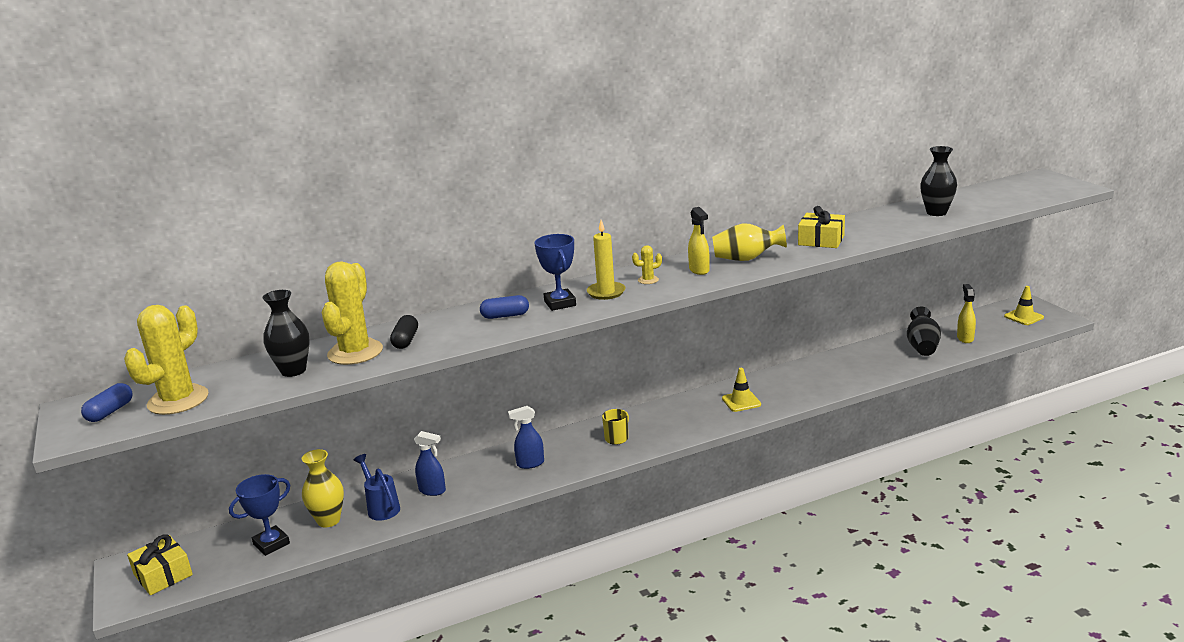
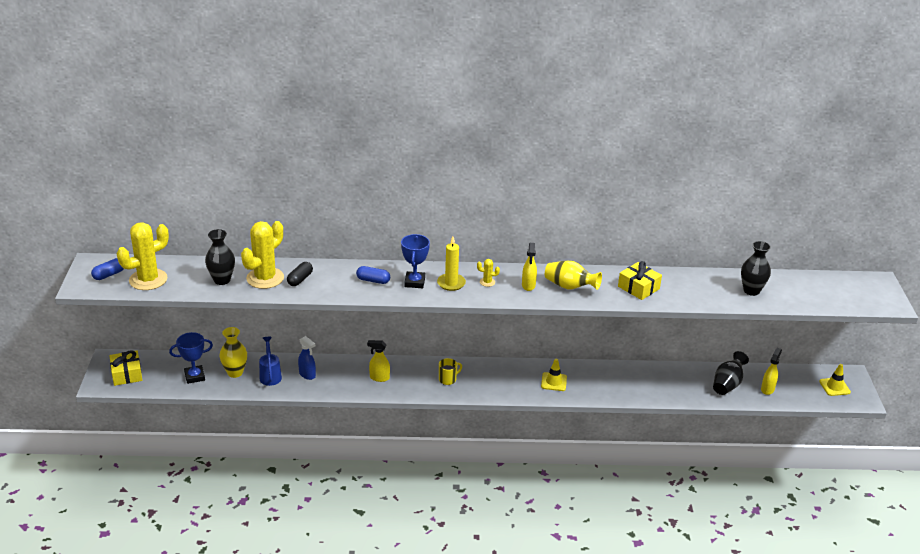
camera: 20 degrees right, 10 degrees up
blue spray bottle [508,406,544,469] -> yellow spray bottle [367,340,390,382]

